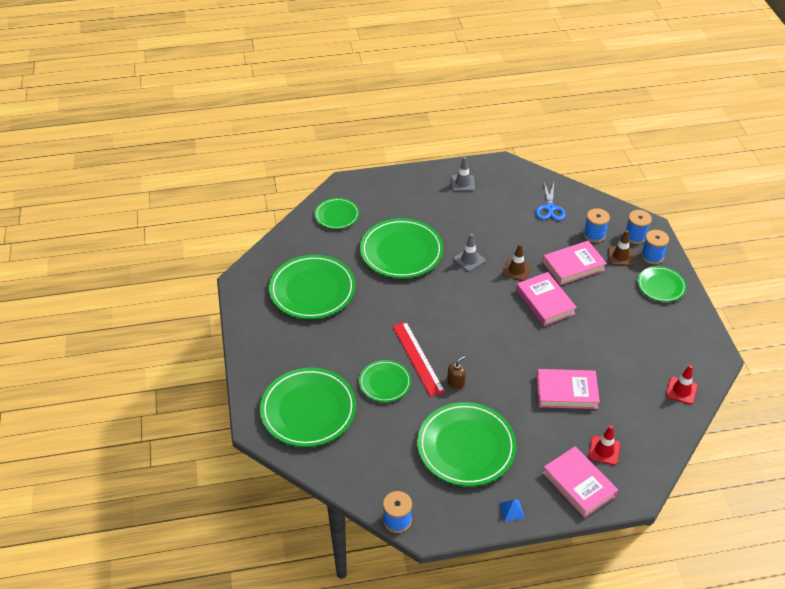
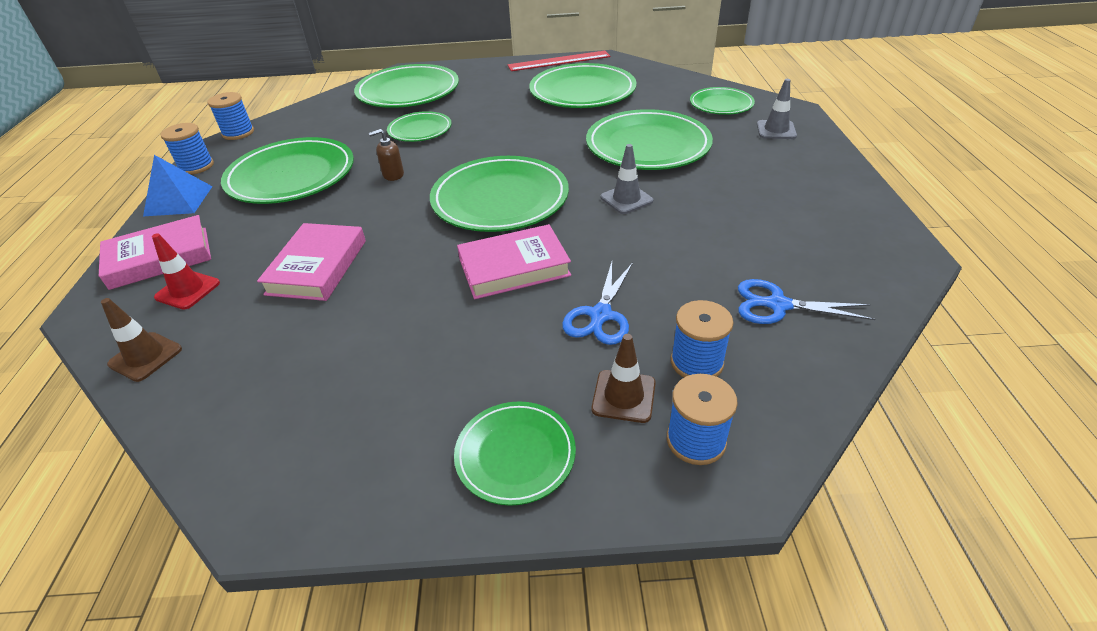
camera: 100 degrees right, 5 degrees down
red ruler [392,322,445,397] -> red ruler moved to [508,51,610,71]
brown soap dispenser [447,356,466,389] -> brown soap dispenser turned 105 degrees clockwise [369,129,404,181]
grey traffic cone [452,157,475,191] -> grey traffic cone moved to [757,79,797,139]
blue pyramid [499,500,525,522] -> blue pyramid [143,155,213,216], size x1.86
brown traffic cone [502,244,531,281] -> brown traffic cone moved to [101,298,182,382]
pink book [543,241,607,286] -> blue scissors [562,262,633,345]
blue spool [641,230,669,264] -> blue spool moved to [160,123,214,175]
red traffic cone [666,365,698,405] -> none
none -> green plate [430,156,569,232]

